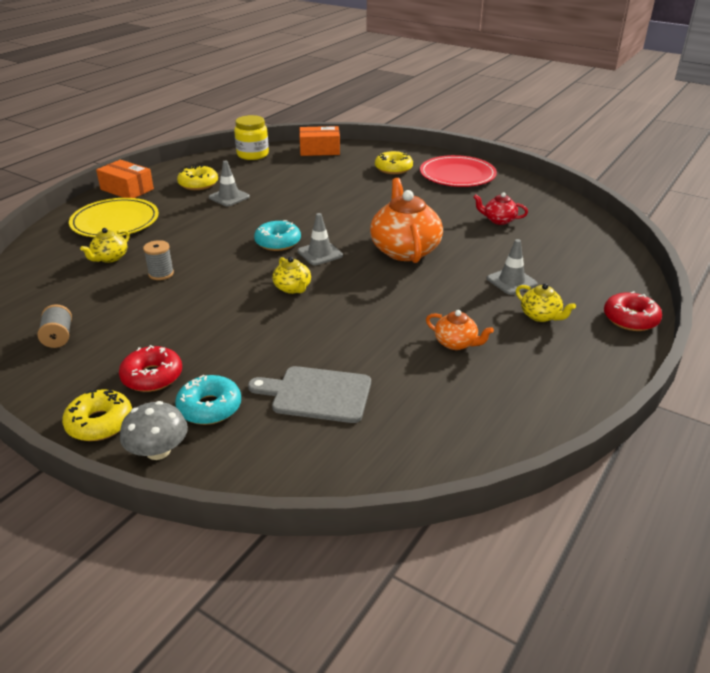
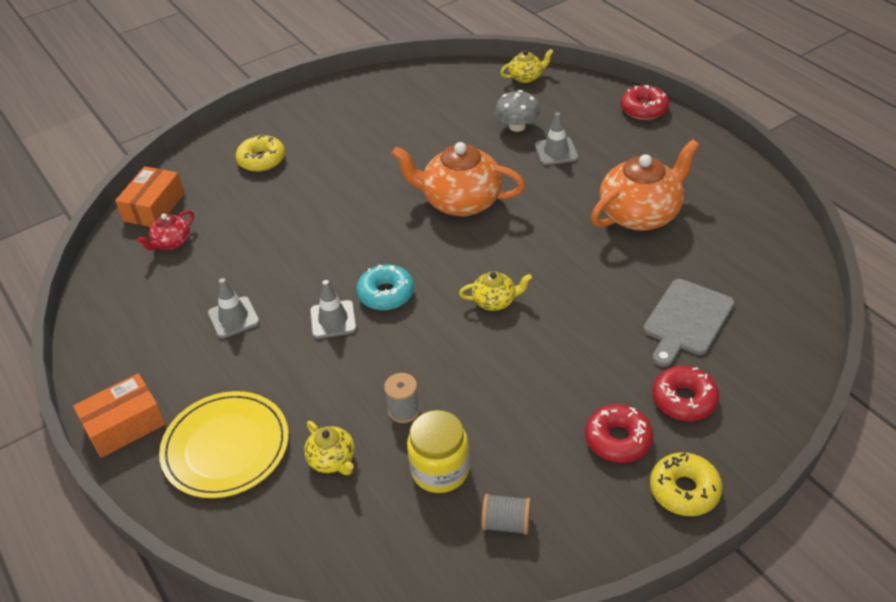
camera: 65 degrees left, 10 degrees up
grey mushroom [120,401,188,460] -> grey mushroom moved to [495,90,540,132]
turquoise donut [175,375,241,425] -> red donut [652,366,719,421]
yellow donut [177,165,218,190] -> none
yellow jar [234,115,269,160] -> yellow jar moved to [407,410,470,493]
grey traffic cone [298,213,343,265] -> grey traffic cone moved to [310,280,357,339]
red plate [420,155,497,187] -> none
orange teapot [426,310,494,350] -> orange teapot [591,139,700,231], size x2.02
red teapot [473,192,528,225] -> red teapot moved to [137,210,194,250]
yellow teapot [516,283,576,322] -> yellow teapot moved to [500,49,554,83]

